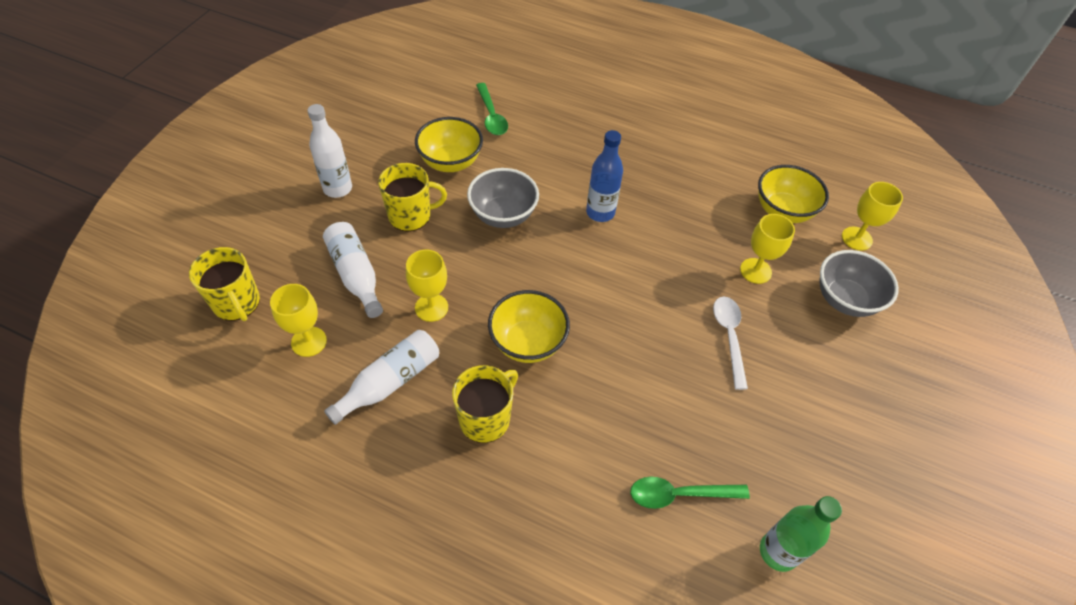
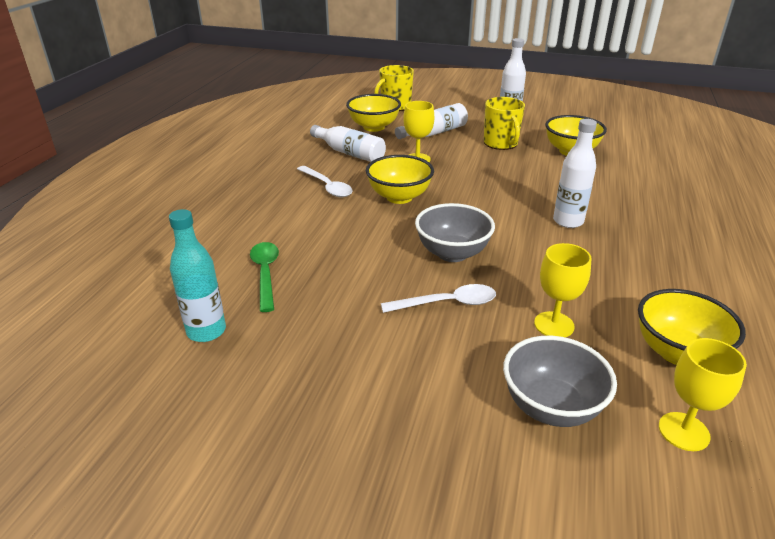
camera: 85 degrees right, 20 degrees down
yellow goblet [270,284,327,357] -> yellow bowl [346,94,401,132]
yellow mug [452,365,518,443] -> white spoon [297,166,353,197]
grey bowl [467,168,539,228] -> grey bowl moved to [415,203,495,262]
green spoon [476,83,508,135] -> none
blue bottle [586,130,623,222] -> white bottle [553,119,597,228]
green bottle [760,496,842,572] -> turquoise bottle [169,209,226,342]

